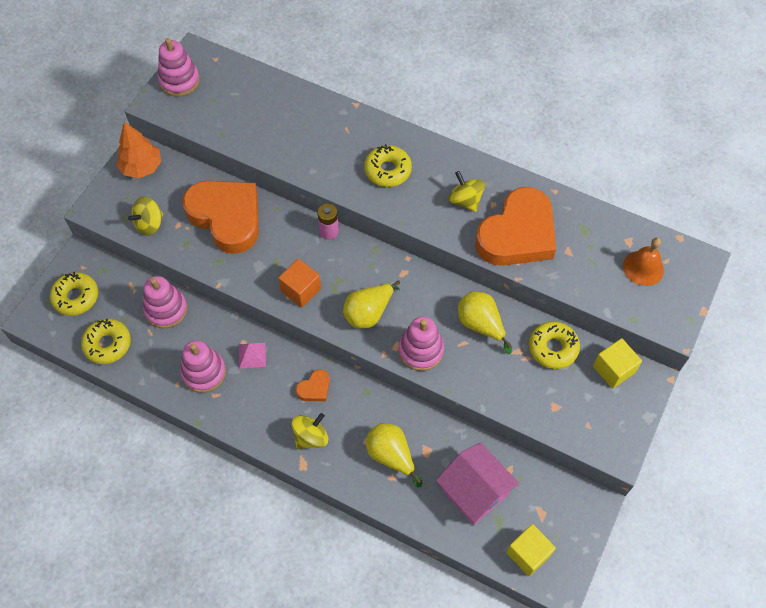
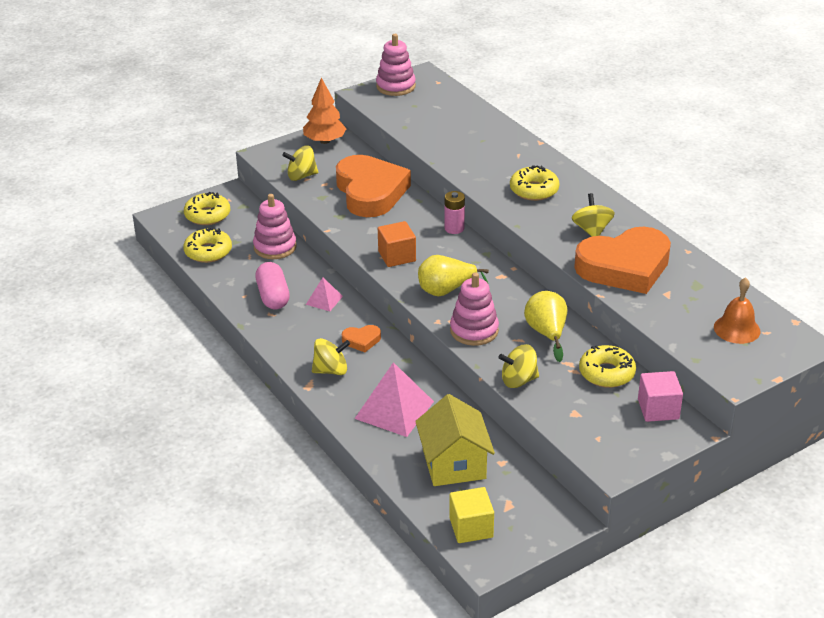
camera: 30 degrees right, 25 degrees down
pink stacking toy [180,341,226,393] -> pink capsule [255,262,290,309]
yellow pear [366,423,422,488] -> pink pyramid [354,362,434,437]
pink house [436,442,519,525] -> yellow house [415,394,495,486]
yellow cube [593,338,642,388] -> pink cube [638,371,683,422]
none -> yellow spinning top [499,344,539,388]

